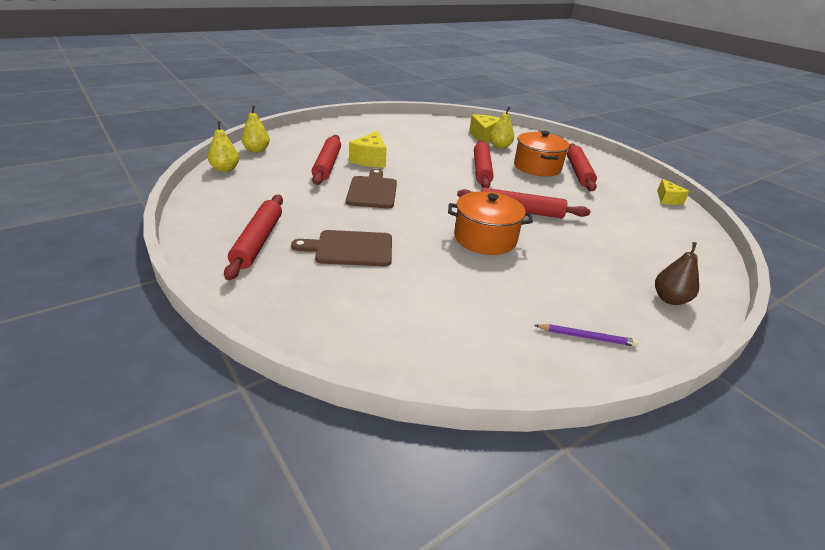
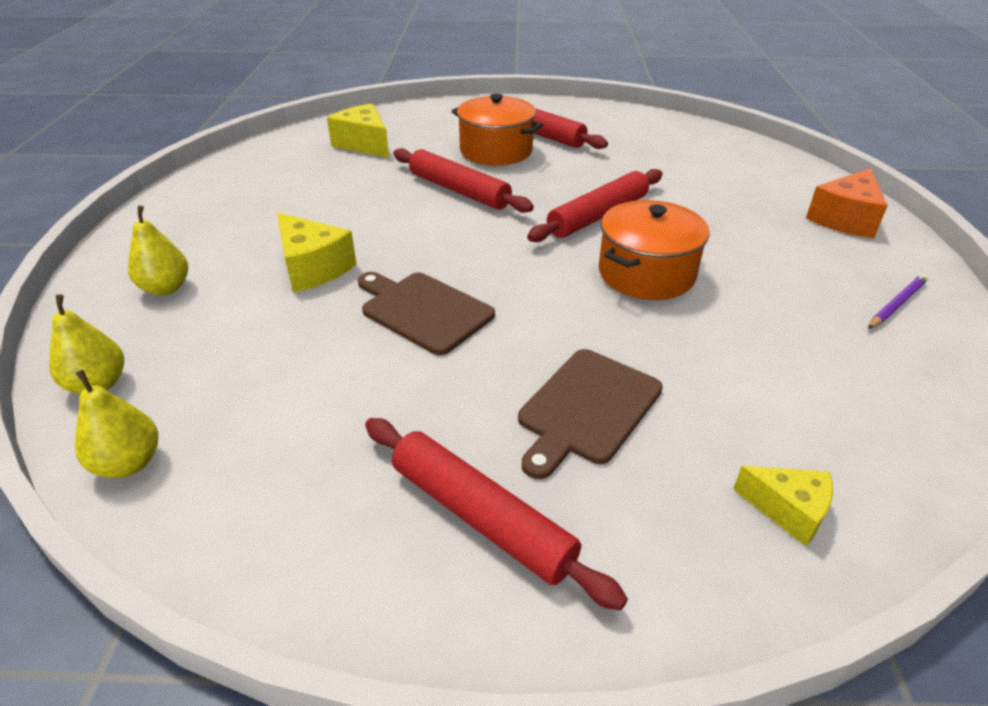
camera: 50 degrees left, 5 degrees up
red rolling pin [312,135,341,185] -> none
yellow pear [490,107,514,149] -> yellow pear moved to [128,205,188,295]
brown pear [655,242,699,305] -> orange cheese [806,168,888,238]
yellow cheese [657,179,689,205] -> yellow cheese moved to [733,466,833,546]

